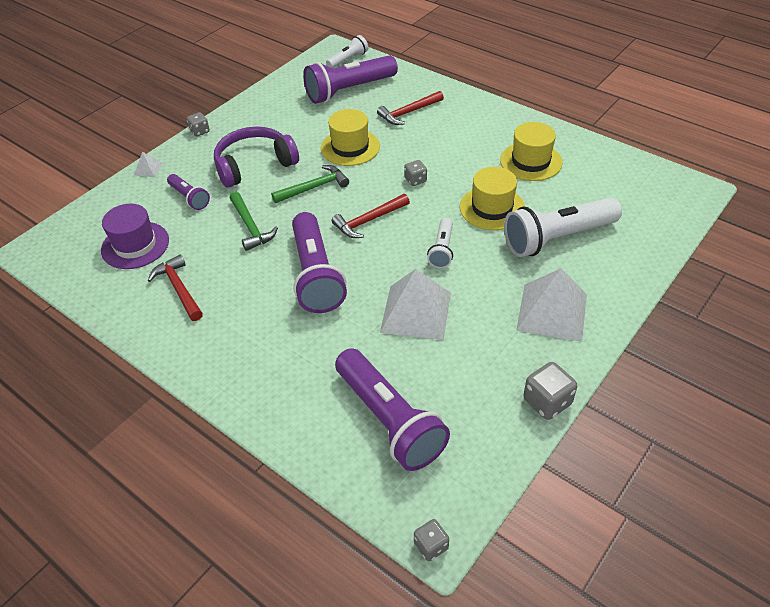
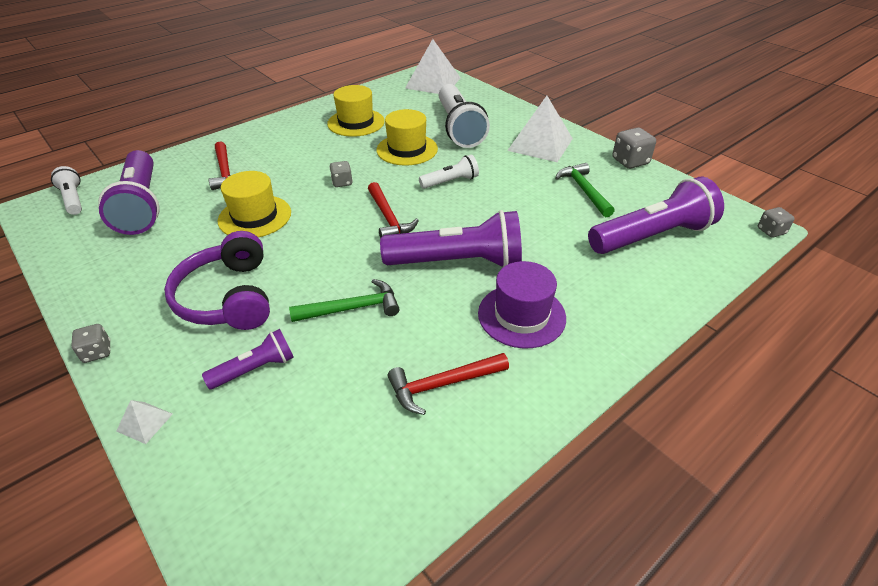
camera: 80 degrees left, 5 degrees down
purple hat [101,204,169,269] -> purple hat moved to [478,261,566,348]
green hammer [271,165,349,203] -> green hammer moved to [555,163,615,217]
white pyramid [380,269,451,340] -> white pyramid moved to [405,39,461,94]
white flashlight [427,218,453,268] -> white flashlight turned 45 degrees counterclockwise [419,154,479,189]

